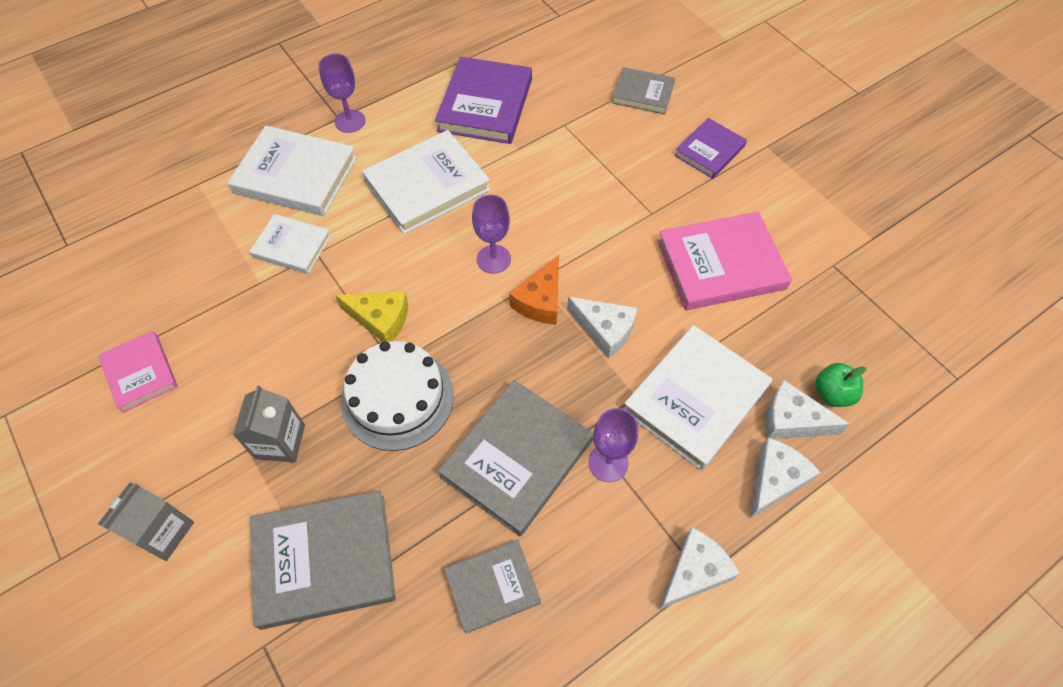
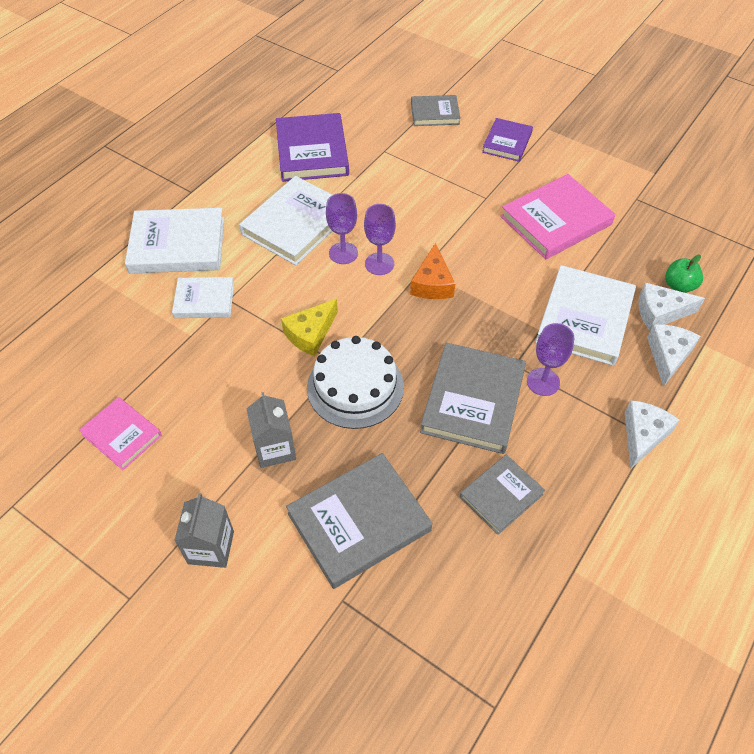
camera: 20 degrees left, 5 degrees down
purple goblet [319,54,365,133] -> purple goblet moved to [326,193,358,264]
yellow cheese [335,291,408,342] -> yellow cheese turned 135 degrees clockwise [281,299,338,356]
white cheese [567,297,637,359] -> none

